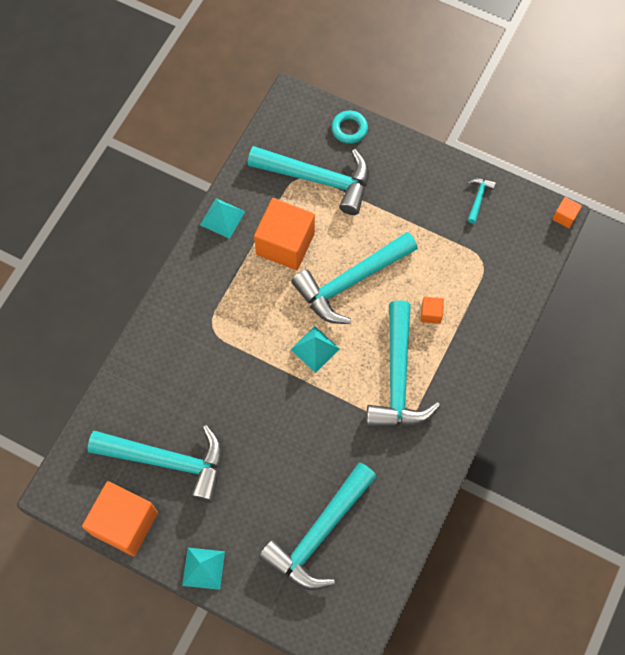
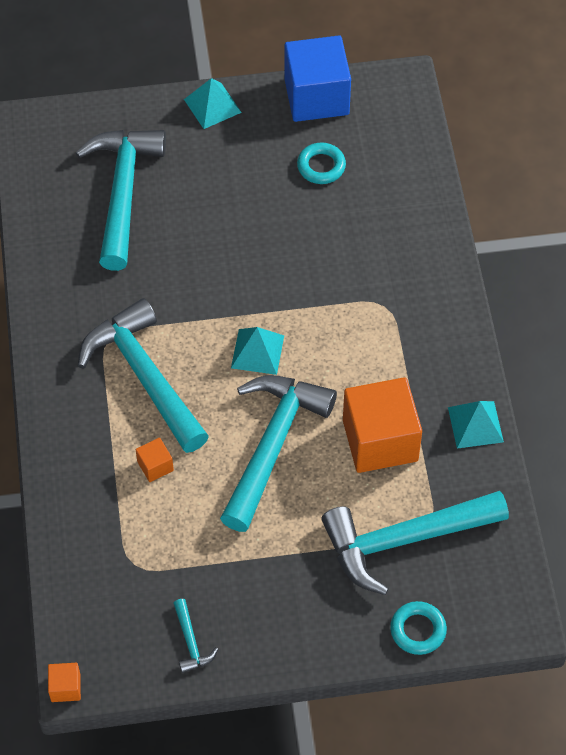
camera: 145 degrees right, 10 degrees down
orange cube [82,481,158,556] -> blue cube [284,36,351,122]
turquoise hammer [87,425,223,502] -> turquoise ring [297,143,346,184]

